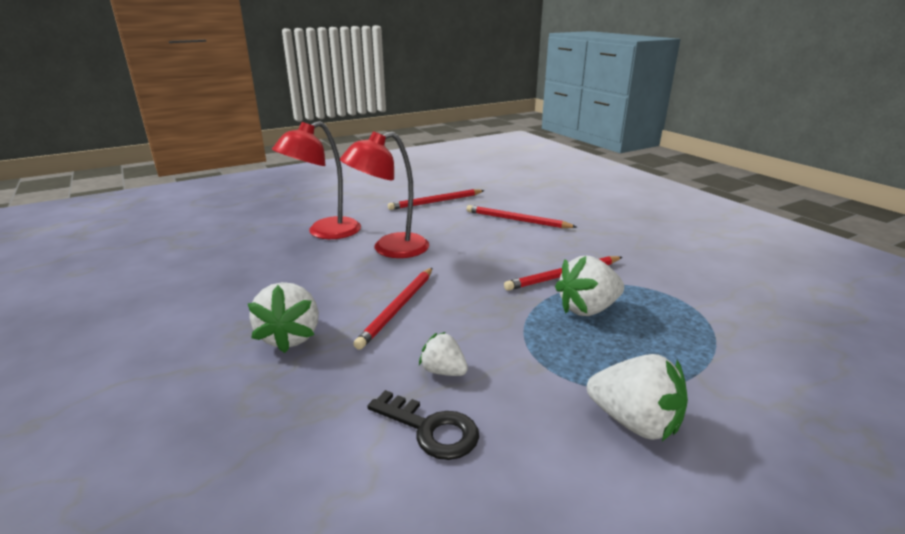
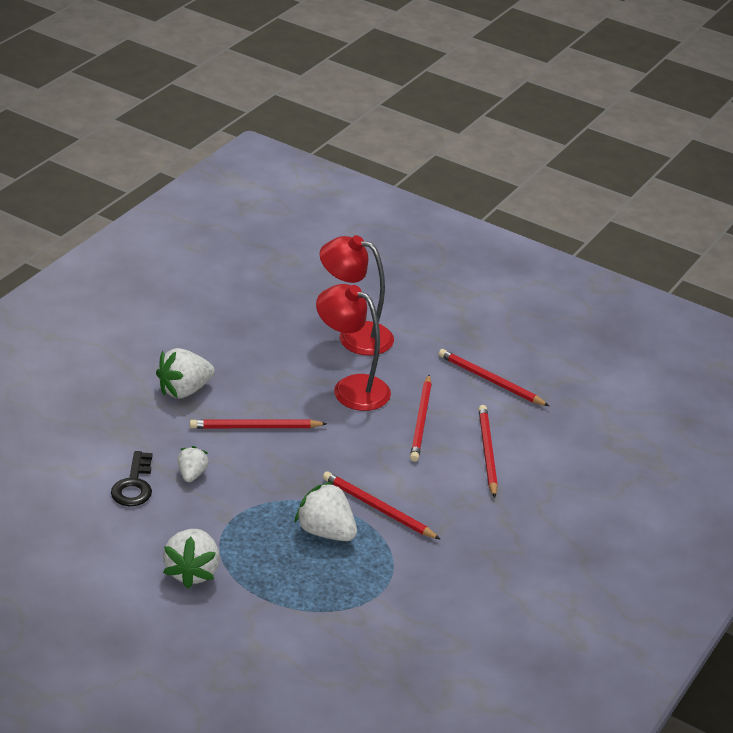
camera: 60 degrees right, 10 degrees up
none -> red pencil [410,375,432,462]

